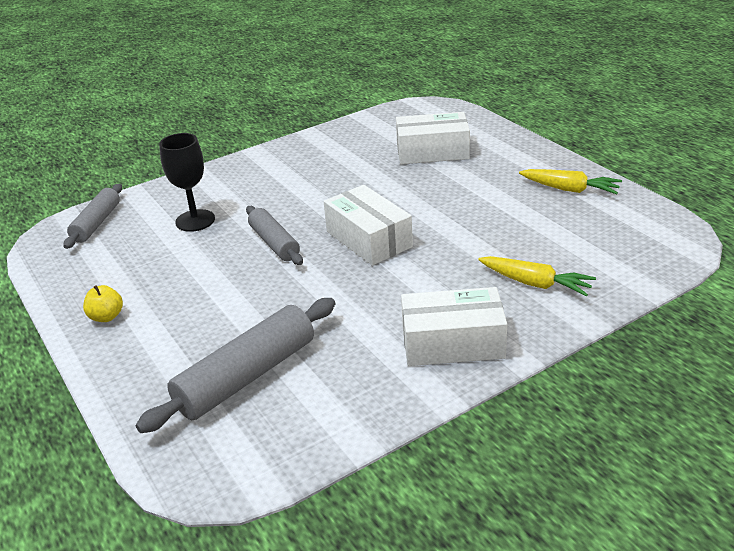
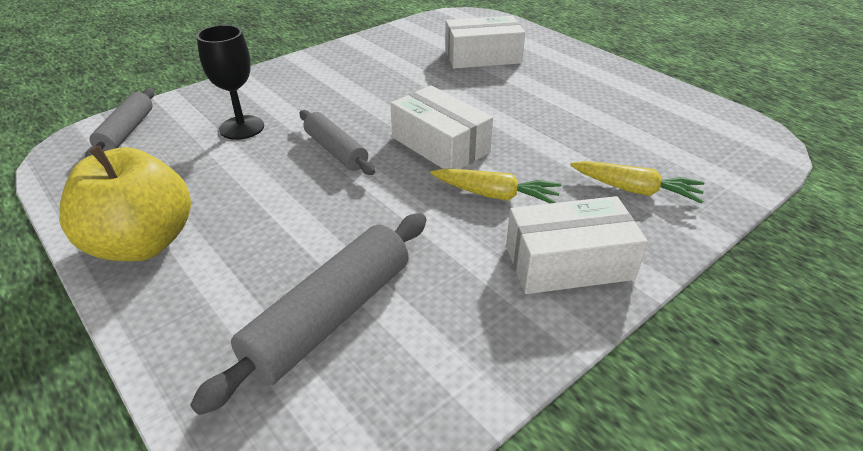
camera: 10 degrees left, 5 degrees up
yellow apple [83,285,123,322] -> yellow apple [59,145,191,261], size x2.43
yellow carrot [519,169,622,194] -> yellow carrot moved to [431,168,561,203]

